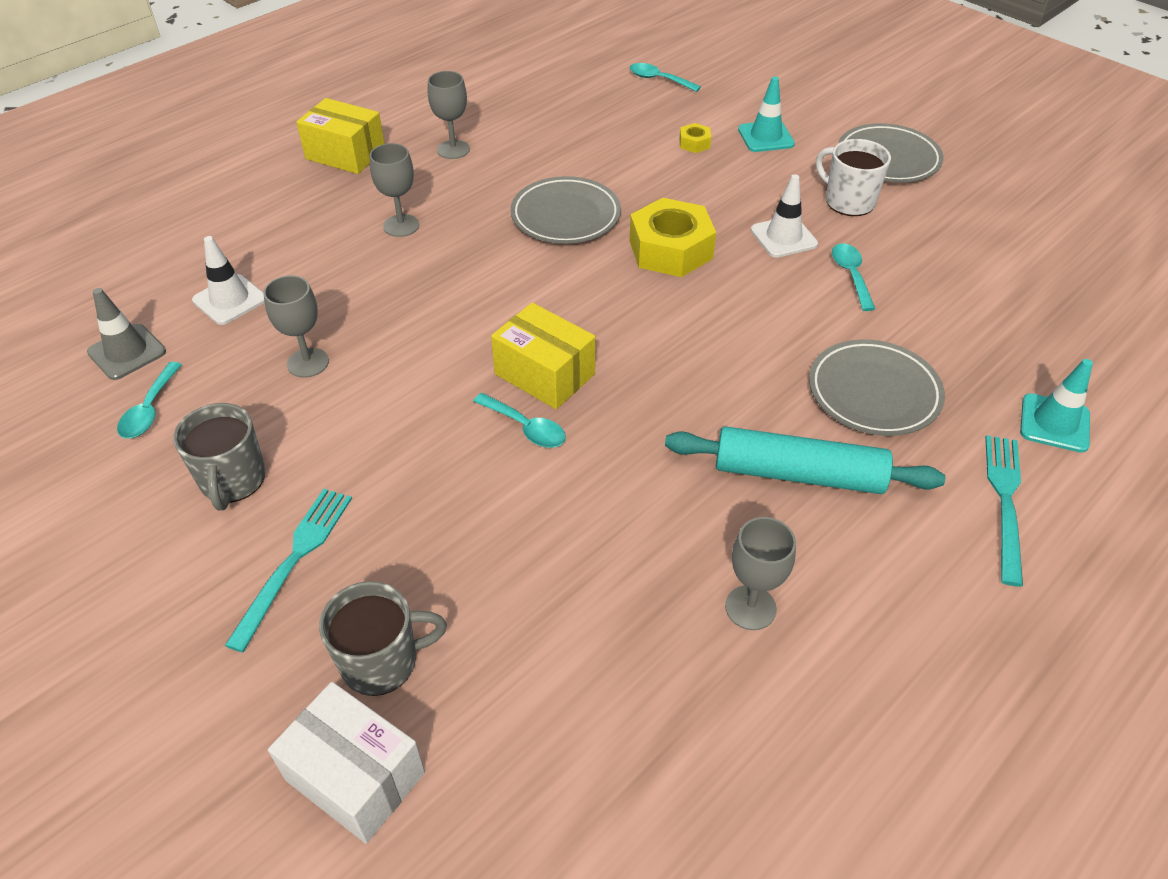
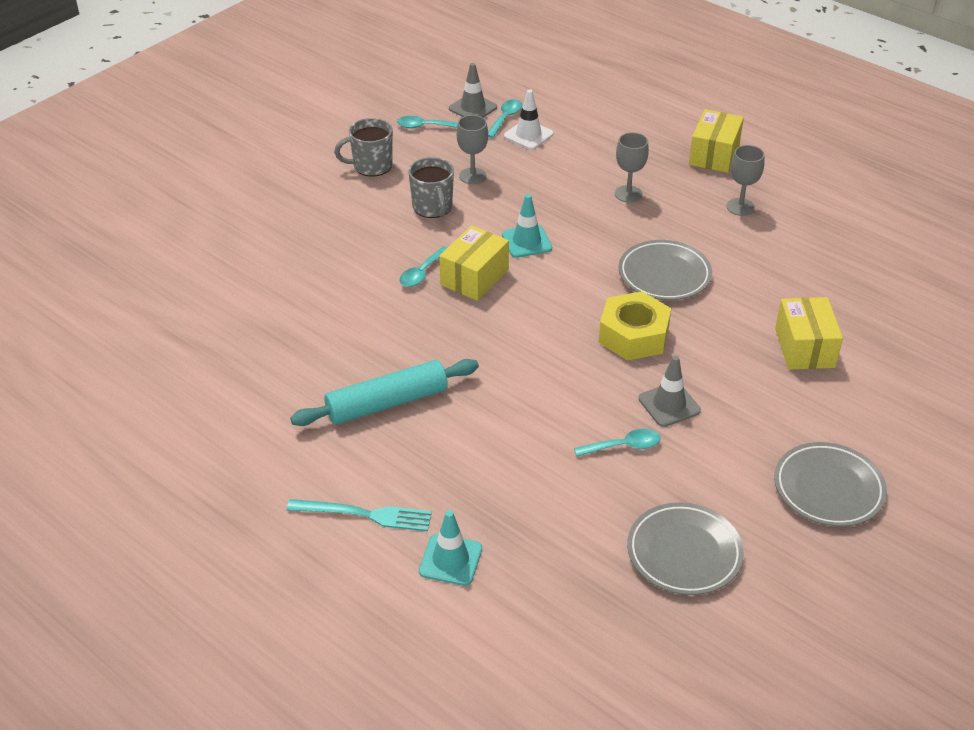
camera: 85 degrees right, 5 degrees down
turquoise fork [225,489,352,652] -> none
white box [268,682,425,844] -> none
grey mug [319,581,447,696] -> grey mug moved to [408,157,454,218]
turquoise spoon [630,63,701,92] -> turquoise spoon moved to [488,99,522,138]
turquoise rolling pin [665,426,945,494] -> turquoise rolling pin turned 60 degrees clockwise [290,359,479,426]
yellow nut [679,123,711,153] -> yellow box [775,297,843,370]
grey goblet [725,517,796,630] -> none
turquoise traffic cone [738,77,795,152] -> turquoise traffic cone moved to [502,194,552,258]
white traffic cone [751,174,818,258] -> grey traffic cone [639,355,701,427]
grey plate [809,339,945,436] -> grey plate moved to [627,502,744,595]
white mug [816,139,891,216] -> none

